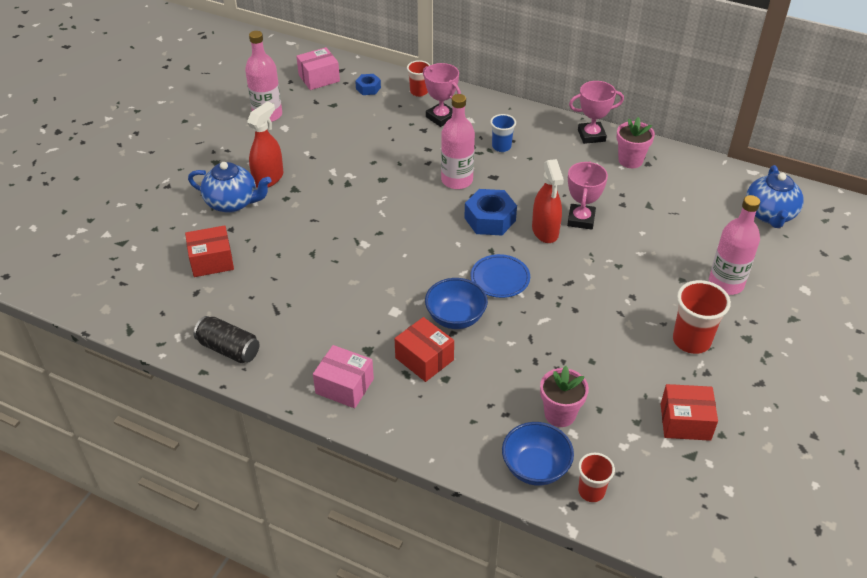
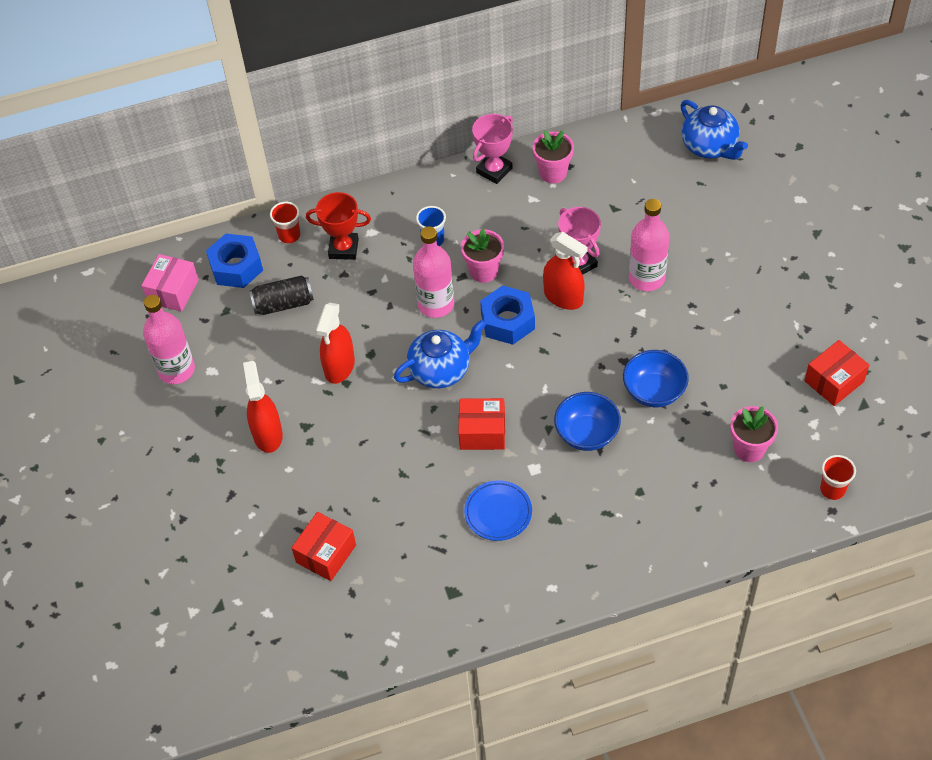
camera: 40 degrees left, 10 degrees up
blue teapot [188,162,271,213] -> blue teapot moved to [394,320,486,388]
black can [194,316,259,363] -> black can moved to [249,275,314,315]
pink box [313,345,374,408] -> none
blue nut [355,74,381,95] -> blue nut [206,234,263,288], size x1.78
red box [394,317,454,382] -> red box moved to [458,398,505,450]
pink trophy [423,63,461,127] -> red trophy [306,192,371,260]
blue plate [471,254,530,298] -> blue plate moved to [464,480,532,541]
blue bowl [502,422,574,486] -> blue bowl moved to [623,350,689,407]
red cup [673,280,731,354] -> none
pink bottle [709,195,760,295] -> pink bottle moved to [629,199,669,291]
none -> red spray bottle [316,303,355,384]
none -> pink flower pot [461,229,504,283]

